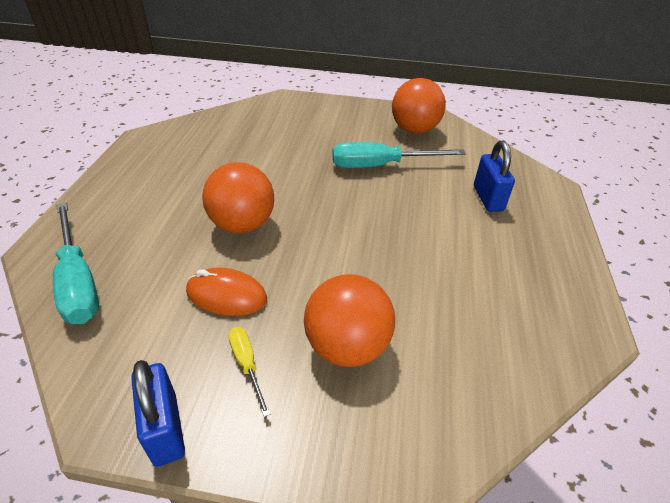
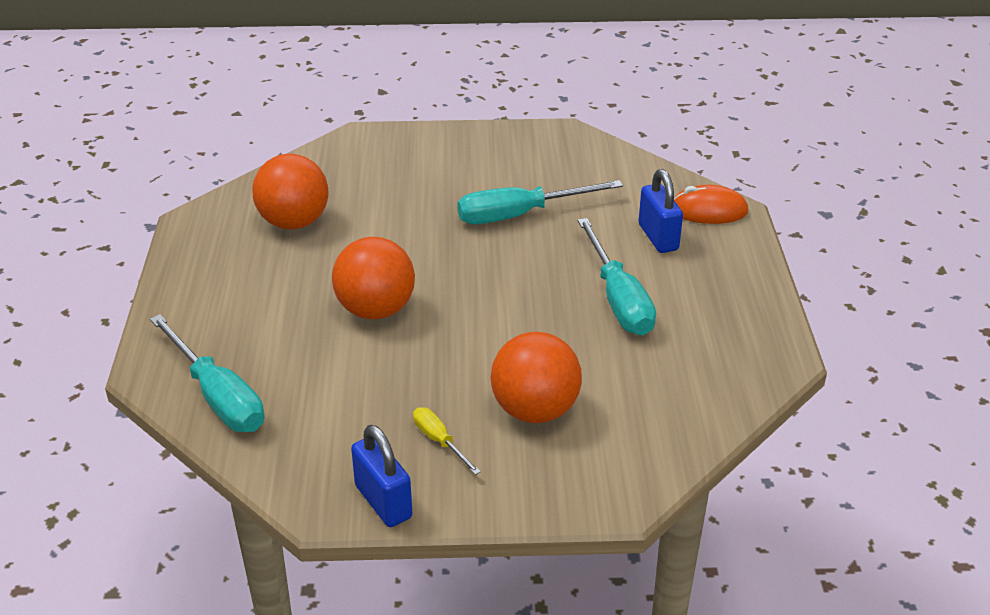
camera: 10 degrees left, 5 degrees down
orange mouse [186,268,267,316] -> orange mouse moved to [674,185,748,224]
orange ball [392,78,446,134] -> orange ball moved to [252,154,328,229]
none -> turquoise screwdriver [577,218,656,335]

